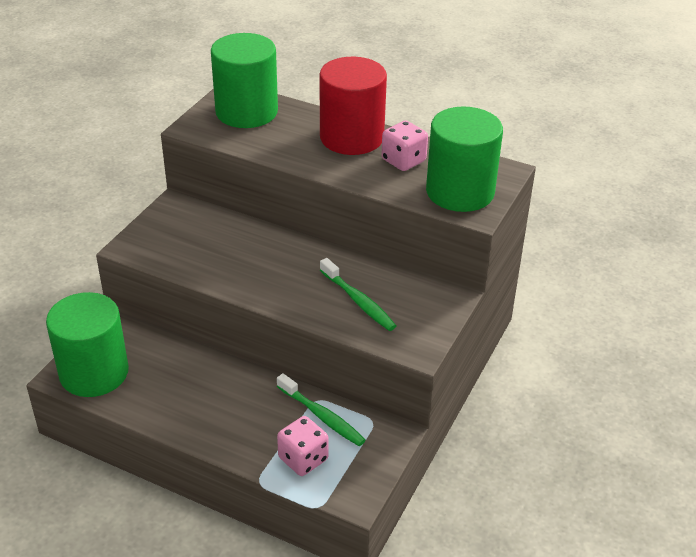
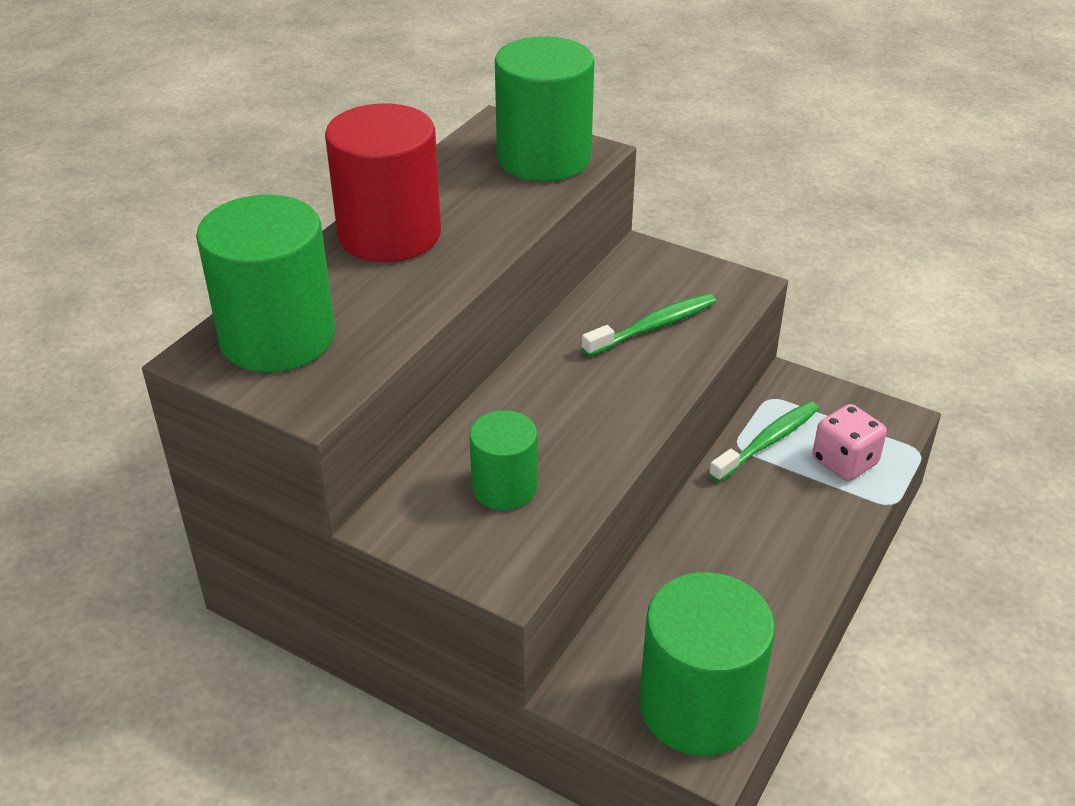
camera: 85 degrees left, 0 degrees up
pink dice [381,121,428,171] -> none
none -> green cylinder [469,410,537,510]

